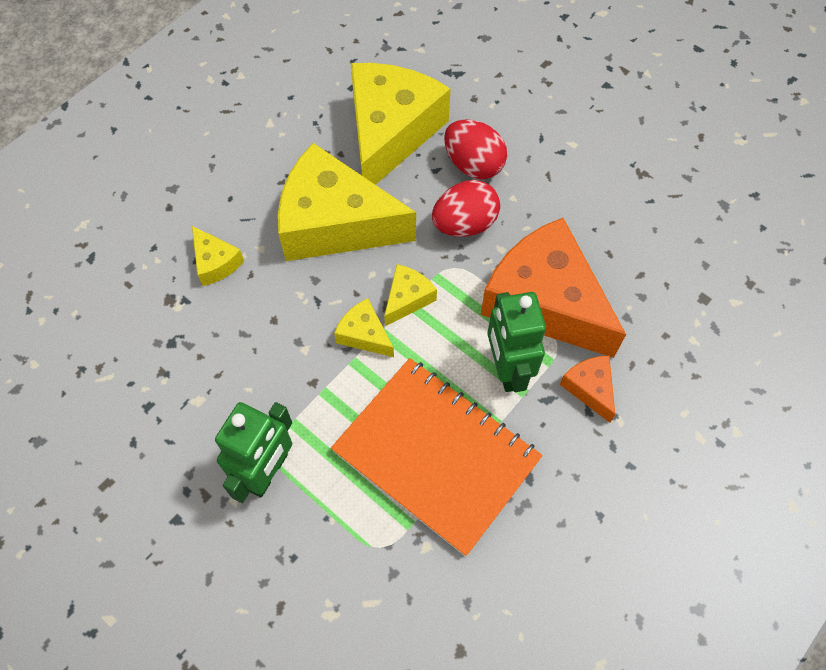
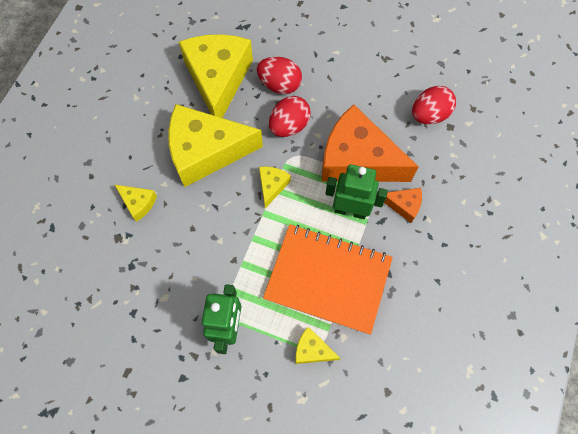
camera: 20 degrees left, 5 degrees up
yellow cheese [334,298,394,357] -> yellow cheese moved to [296,327,340,364]
green robot [487,292,546,392] -> green robot turned 135 degrees clockwise [325,164,388,219]
orange cheese [560,356,615,423] -> orange cheese turned 150 degrees clockwise [384,188,422,223]
none -> red egg [412,86,456,124]

